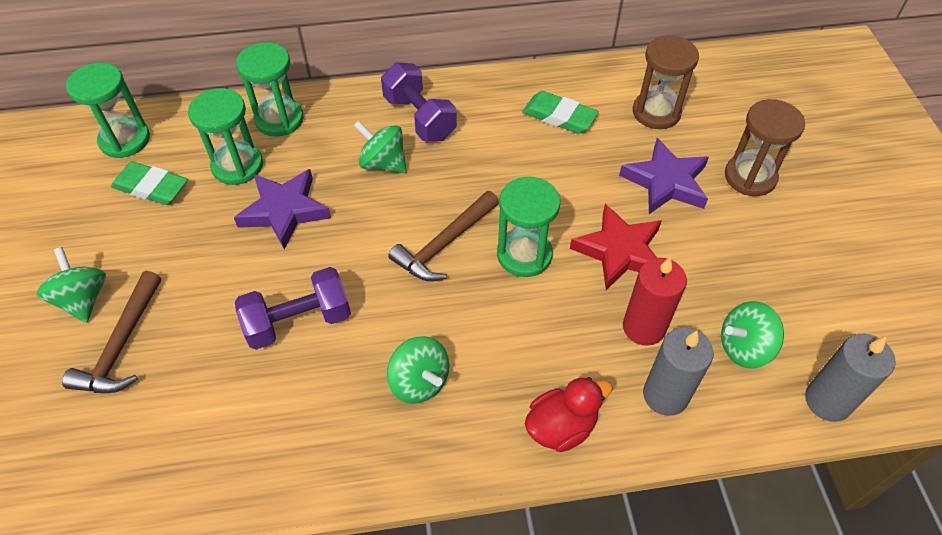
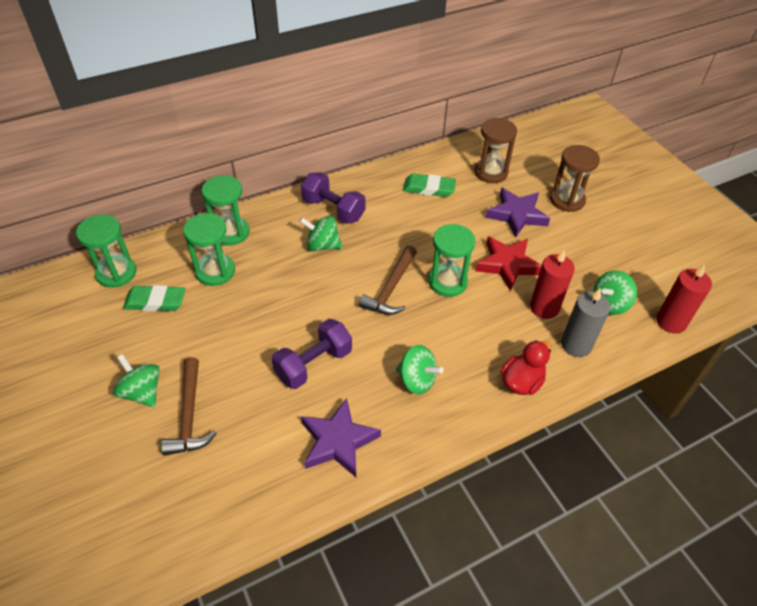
camera: 20 degrees left, 5 degrees down
purple star [234,169,331,250] -> purple star moved to [301,398,381,477]
grey candle [805,333,896,422] -> red candle [656,265,712,334]

